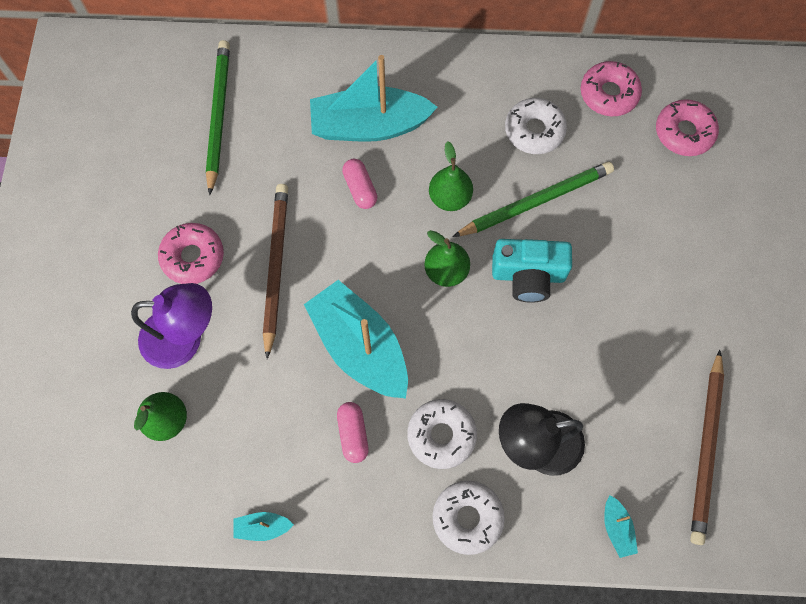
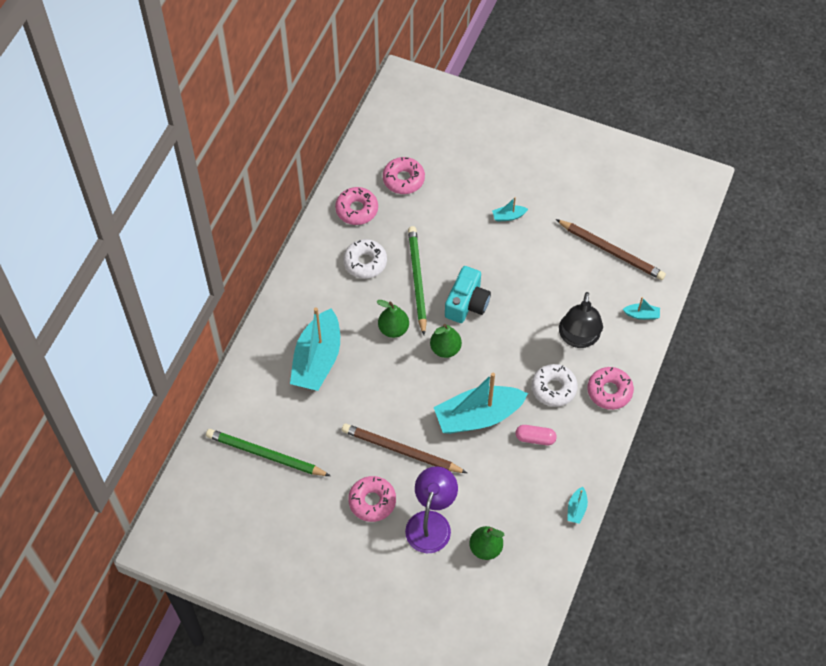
camera: 70 degrees left, 10 degrees down
pink capsule [342,159,377,209] -> none
white donut [433,481,505,555] -> pink donut [587,367,634,410]
none -> turquoise boat [492,197,528,222]

